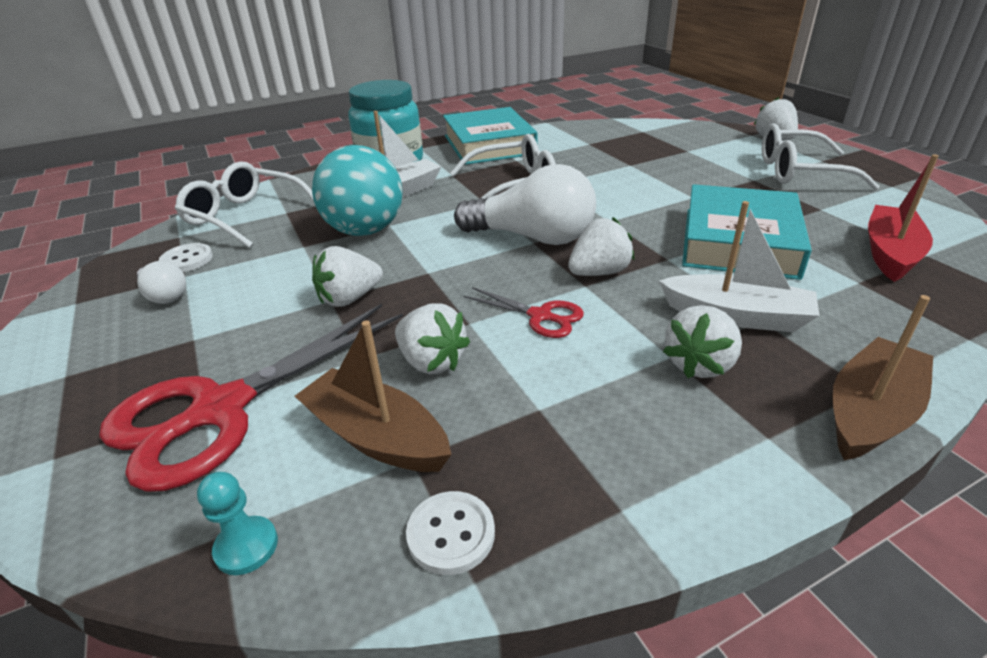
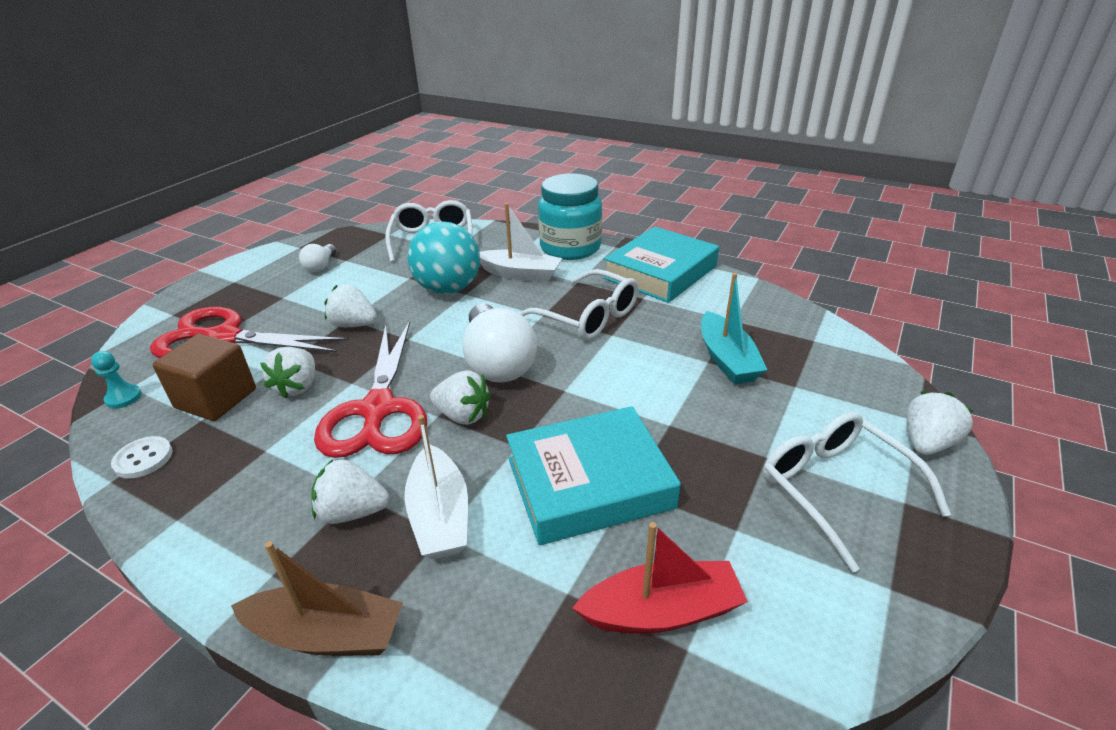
camera: 55 degrees right, 0 degrees up
white button [159,243,213,272] -> none
brown boat [295,320,451,472] -> brown cube [153,334,256,421]
red scissors [464,287,584,338] -> red scissors [314,321,427,458], size x2.12
none -> turquoise boat [701,273,767,384]

